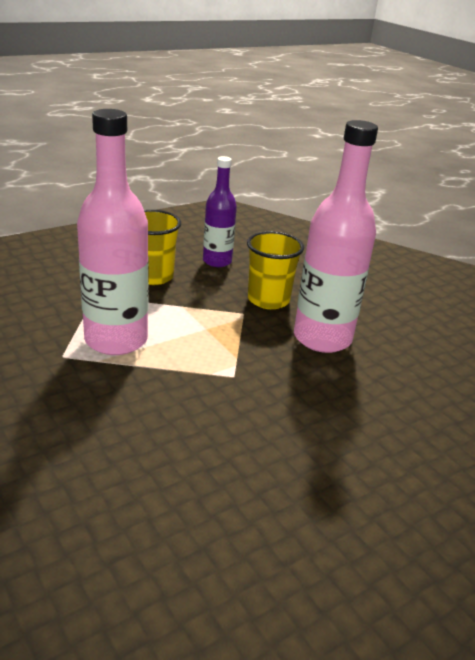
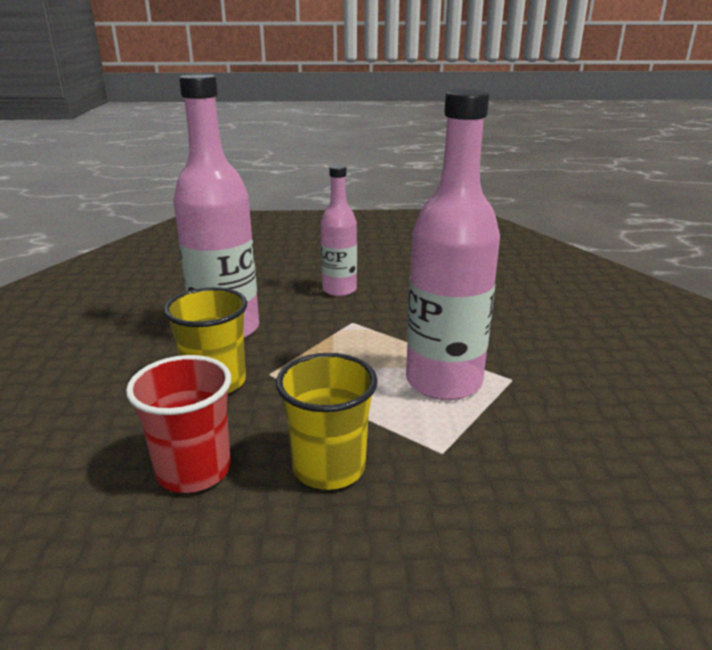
camera: 145 degrees left, 5 degrees down
purple bottle [203,156,237,267] -> red cup [126,355,231,493]
none -> pink bottle [321,165,357,296]

